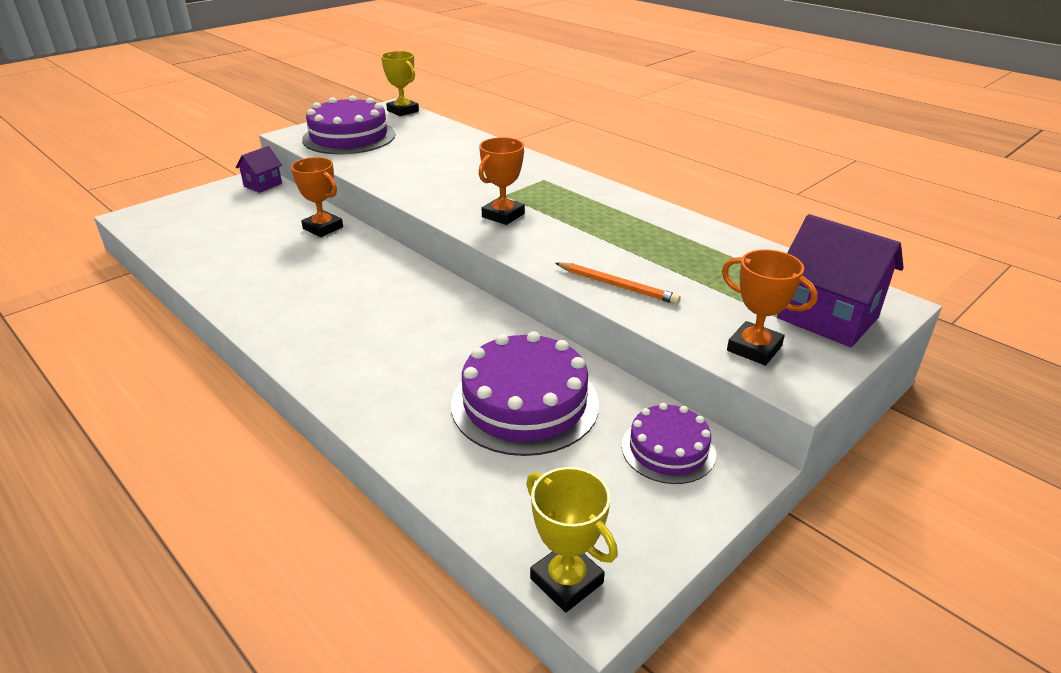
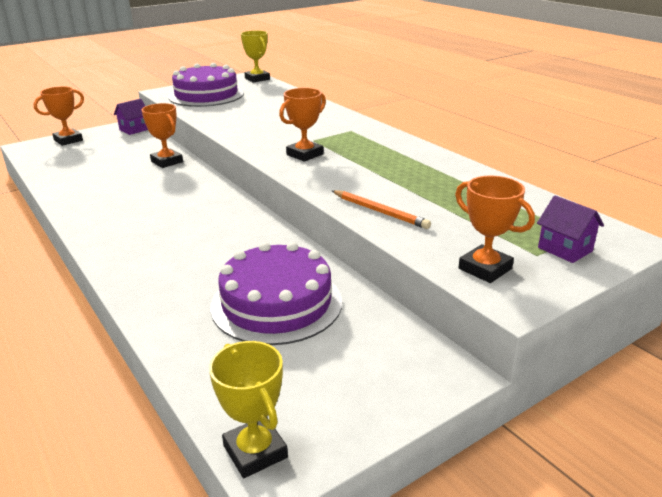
camera: 10 degrees right, 5 degrees down
purple cake [622,403,716,484] -> none
purple house [777,214,904,347] -> purple house [537,195,604,263], size x0.55
none -> orange trophy [33,87,84,146]

